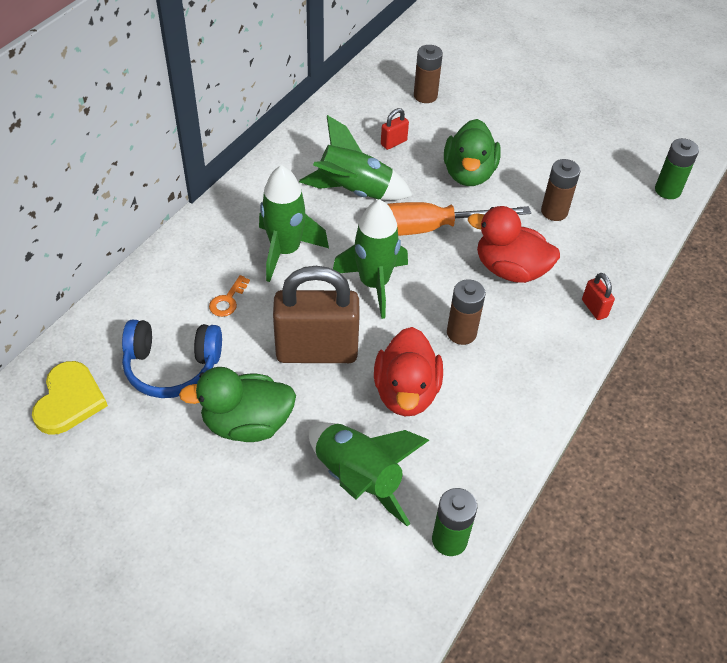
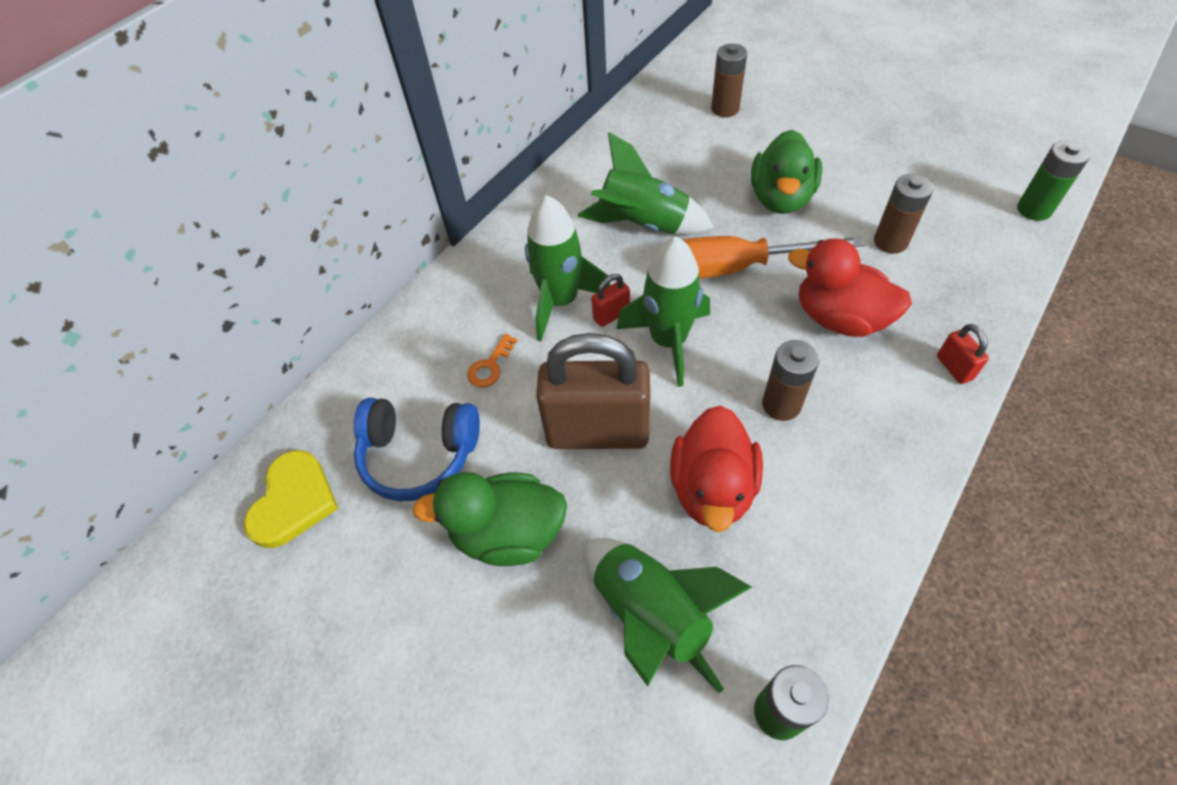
camera: 10 degrees right, 5 degrees up
red padlock [381,108,409,150] -> red padlock moved to [591,274,630,327]

